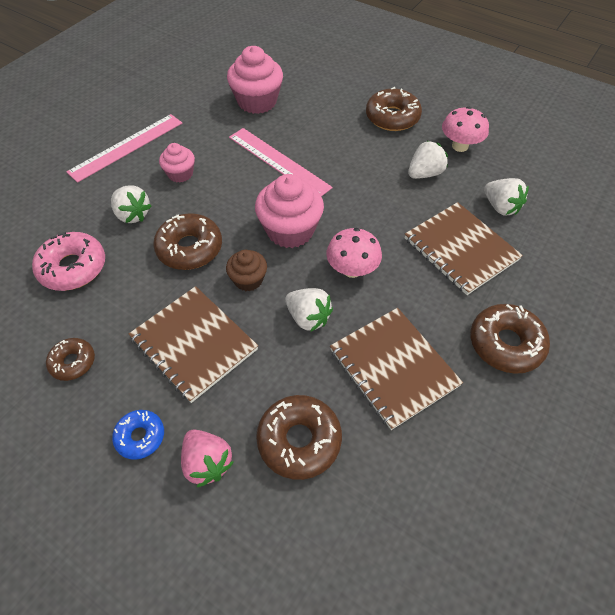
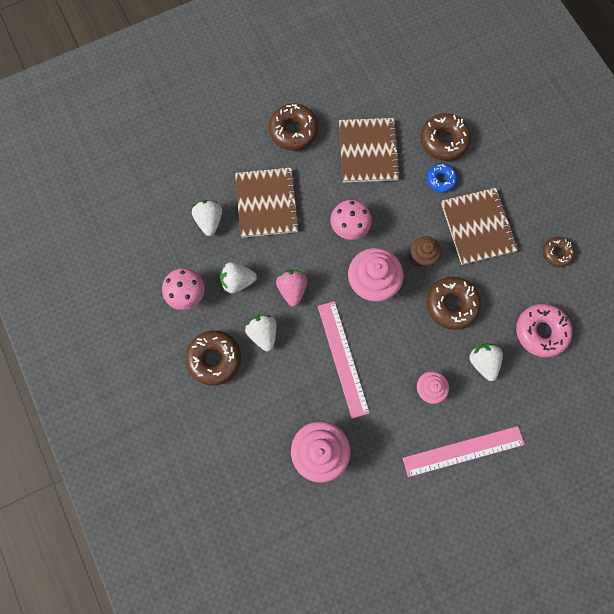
camera: 150 degrees left, 20 degrees up
blue donut [112,410,164,460] -> blue donut moved to [427,164,457,193]
pink strawberry [181,430,234,487] -> pink strawberry moved to [276,270,307,307]
white strawberry [285,288,333,332] -> white strawberry moved to [245,315,277,351]

